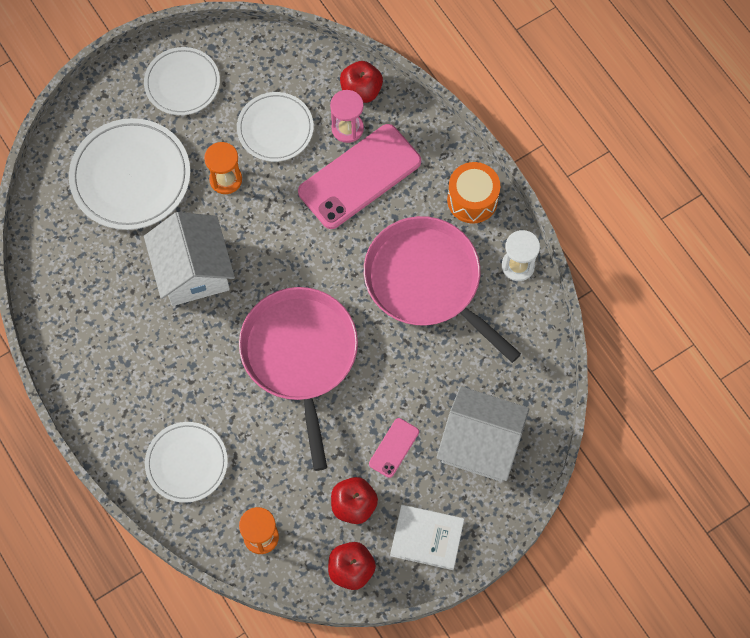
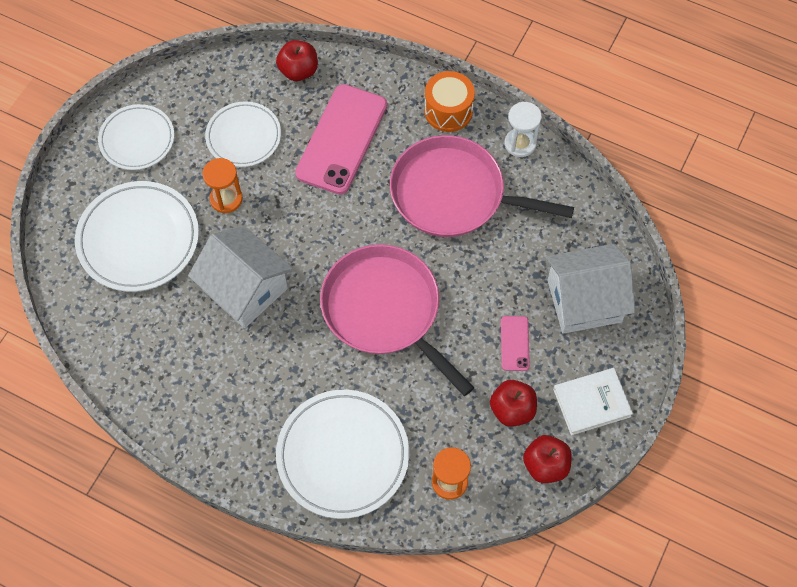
camera: 30 degrees left, 5 degrees down
white plate [145,422,228,503] -> white plate [276,390,409,519], size x1.56
pink hourglass [330,90,364,143] -> none

